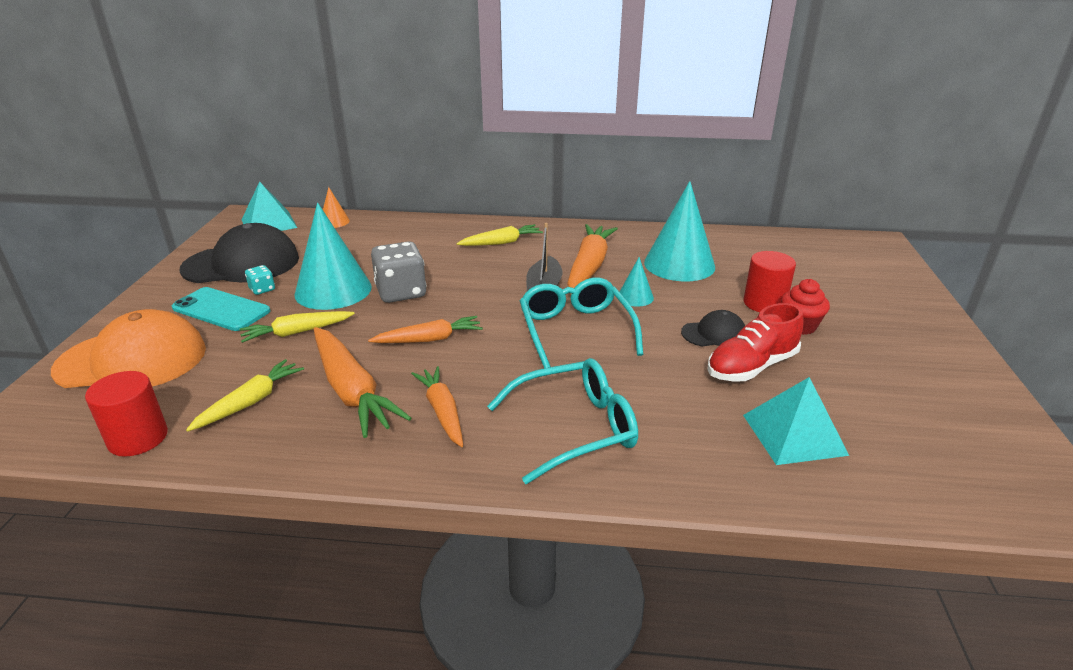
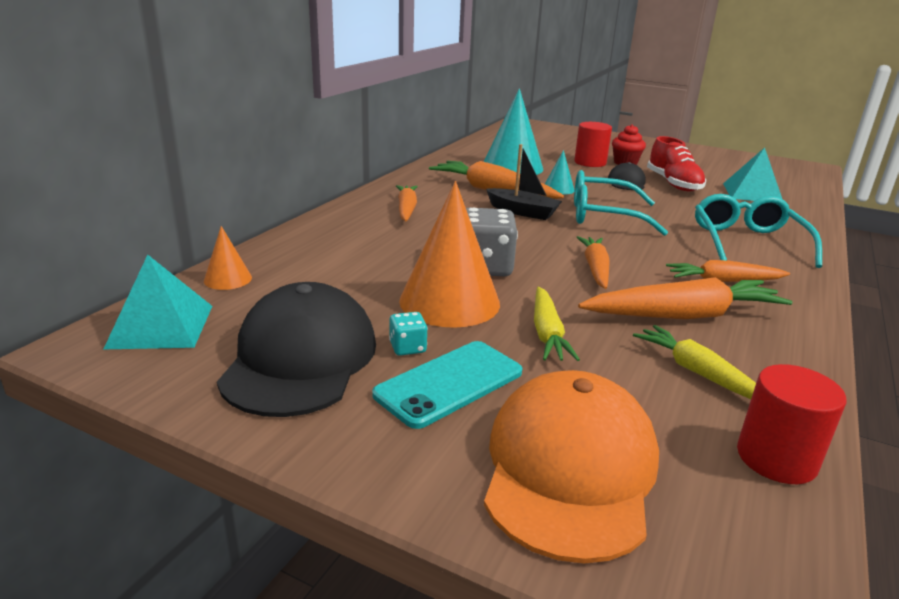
camera: 70 degrees left, 5 degrees down
turquoise cone [295,203,372,310] -> orange cone [399,181,500,328]
yellow carrot [457,224,543,246] -> orange carrot [396,185,418,221]

